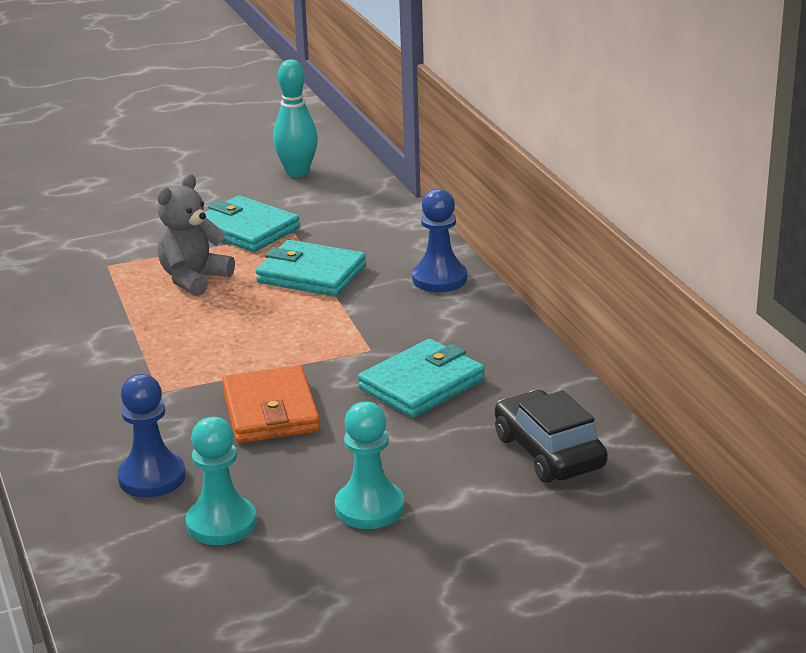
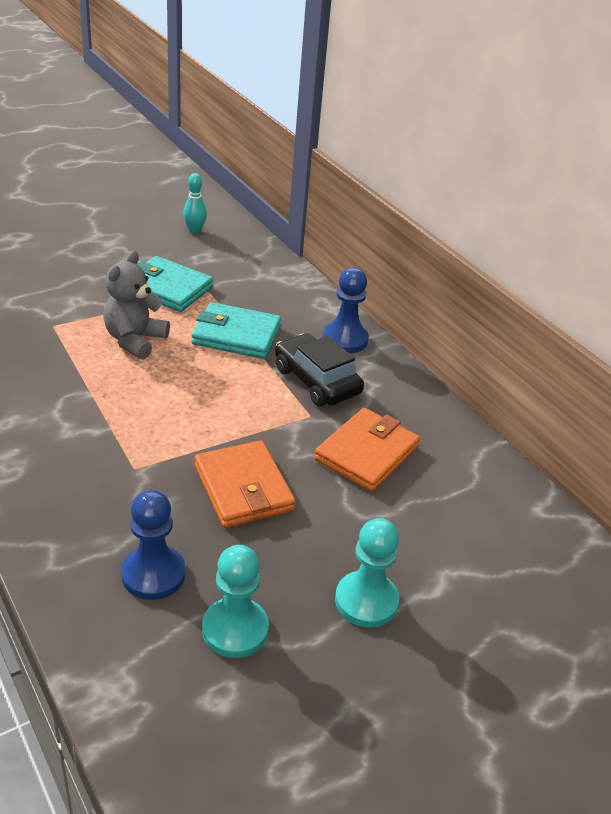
camera: 15 degrees left, 10 degrees up
turquoise bowling pin [273,59,318,177] -> turquoise bowling pin [183,173,207,234], size x0.63
turquoise wallet [358,339,485,418] -> orange wallet [314,408,420,492]
black car [495,390,607,483] -> black car moved to [275,333,364,406]

